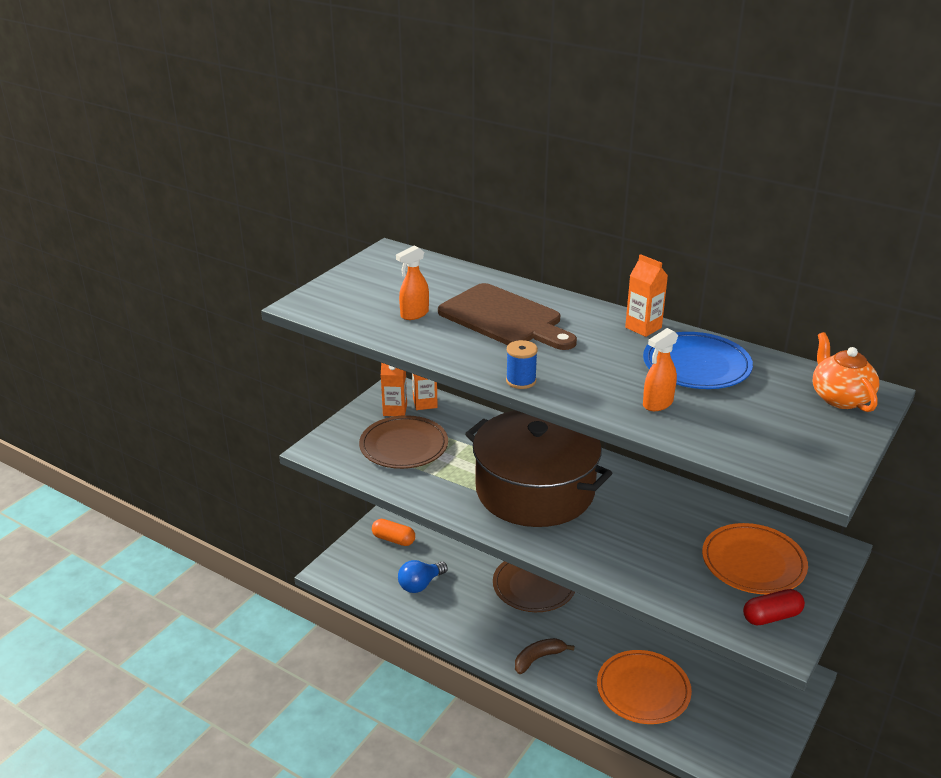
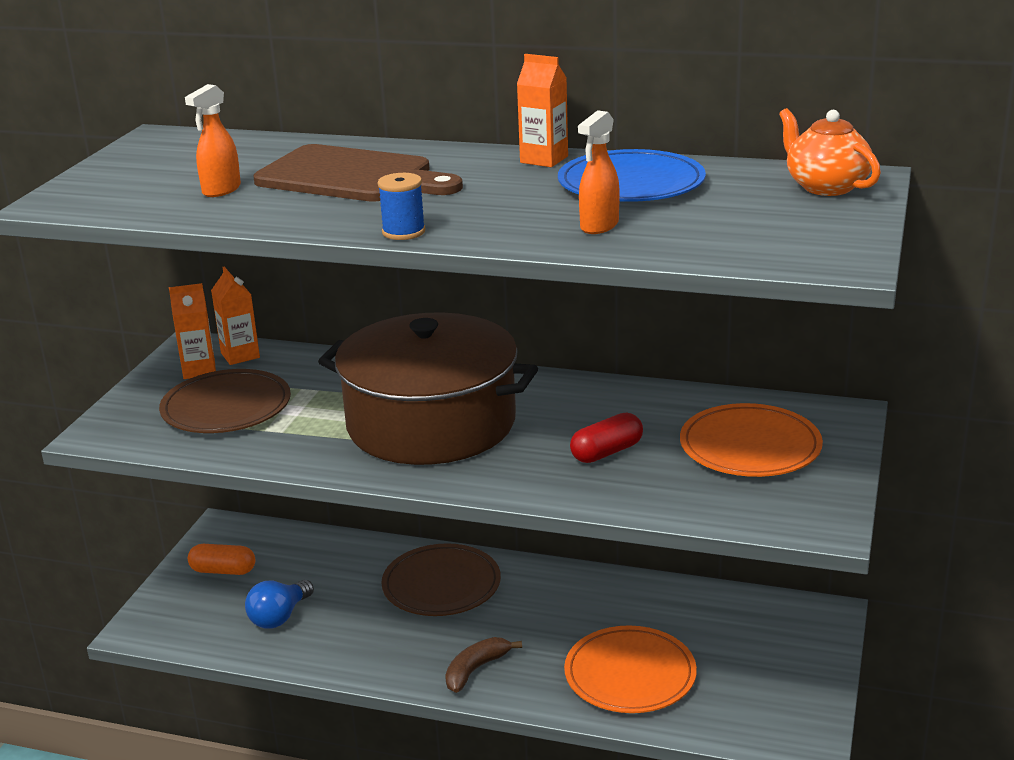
camera: 15 degrees left, 5 degrees down
red capsule [743,589,805,625] -> red capsule moved to [570,413,643,463]

